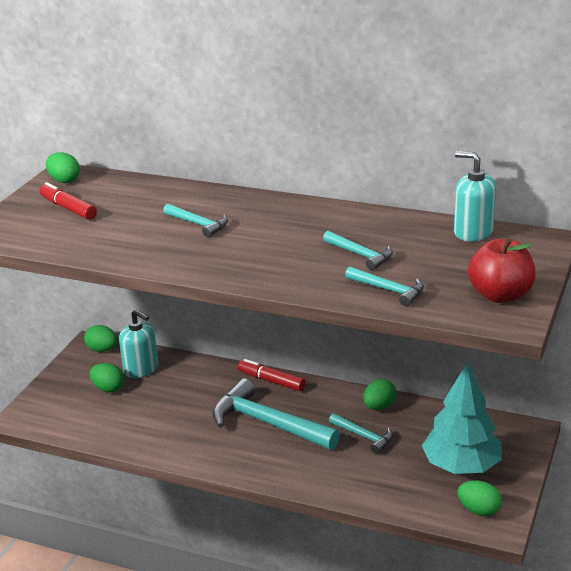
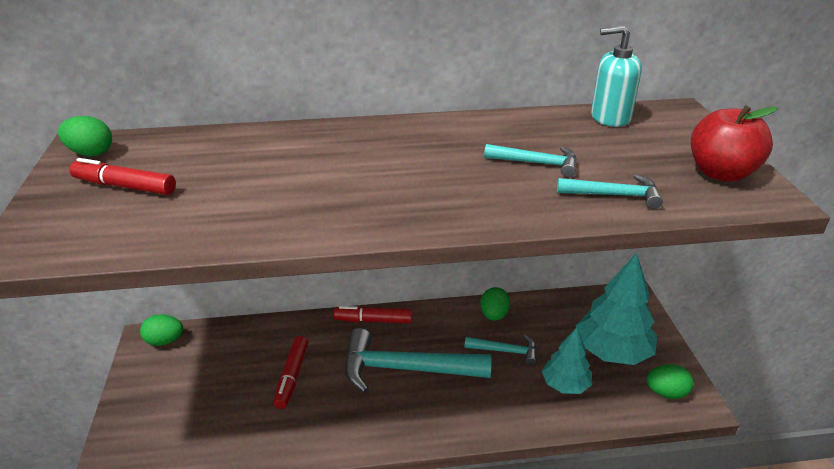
camera: 30 degrees left, 5 degrees up
green egg [89,363,125,393] -> none
turquoise soap dispenser [119,309,158,378] -> none
turquoise hammer [163,204,228,238] -> none
none -> red marker [273,336,308,409]
none -> turquoise tree [542,327,592,394]

